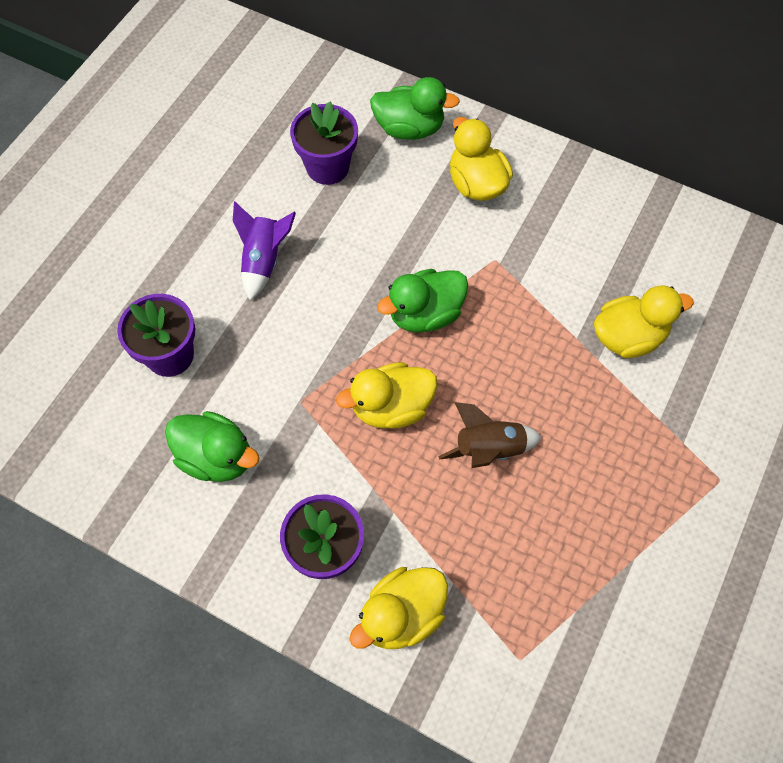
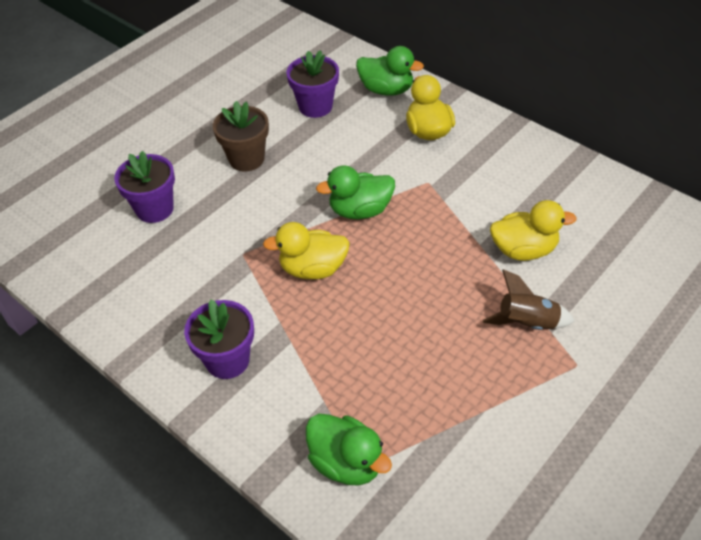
camera: 15 degrees right, 15 degrees down
green duck [165,411,260,482] -> green duck moved to [306,414,392,485]
purple rocket [233,201,296,300] -> brown flower pot [213,101,269,171]
yellow duck [349,567,448,649] -> none
brown rocket [438,402,542,468] -> brown rocket moved to [482,269,575,330]

